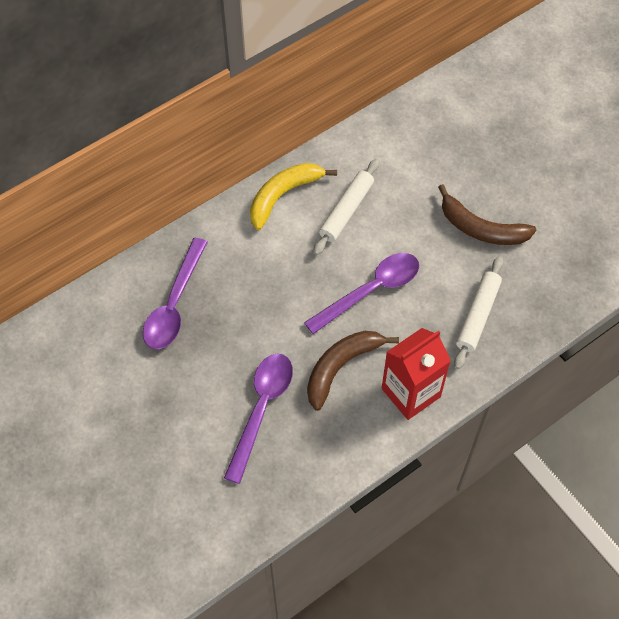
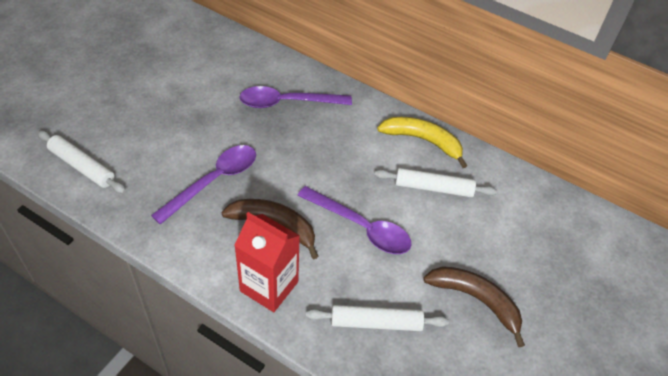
camera: 65 degrees right, 10 degrees down
purple spoon [224,354,293,484] -> purple spoon turned 45 degrees counterclockwise [151,145,256,225]
brown banana [438,184,536,245] -> brown banana turned 120 degrees clockwise [423,266,525,347]
none -> white rolling pin [37,130,126,194]

